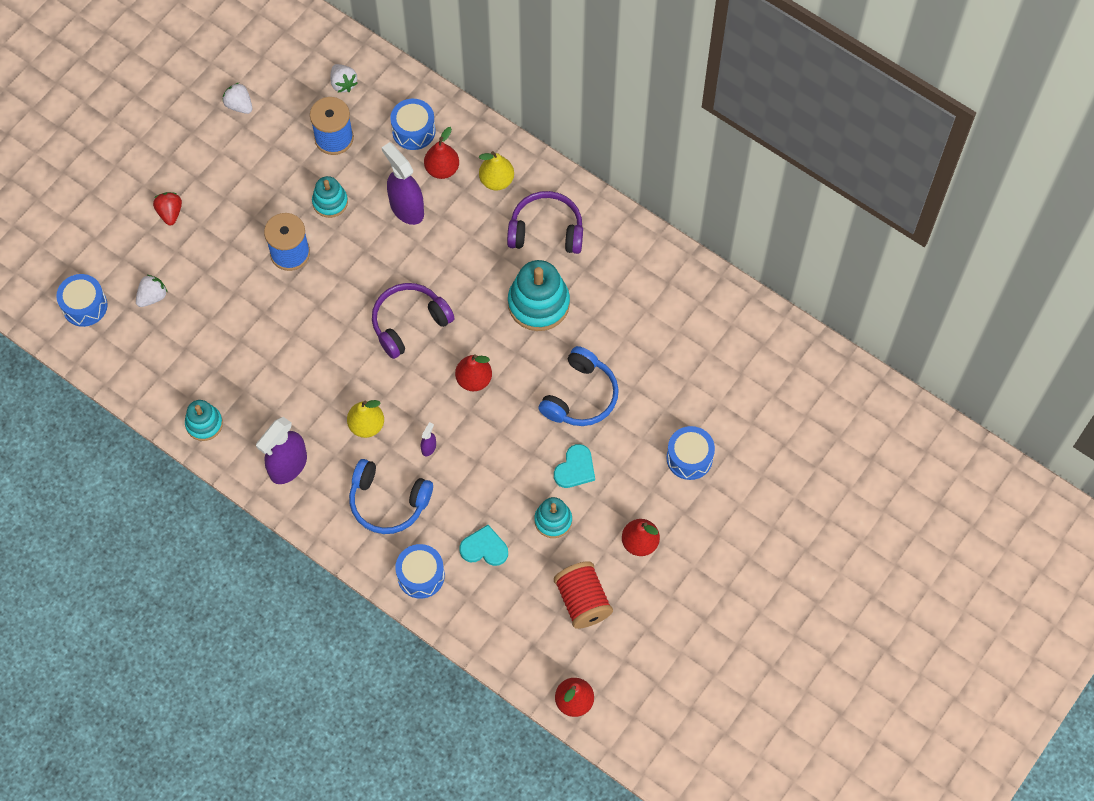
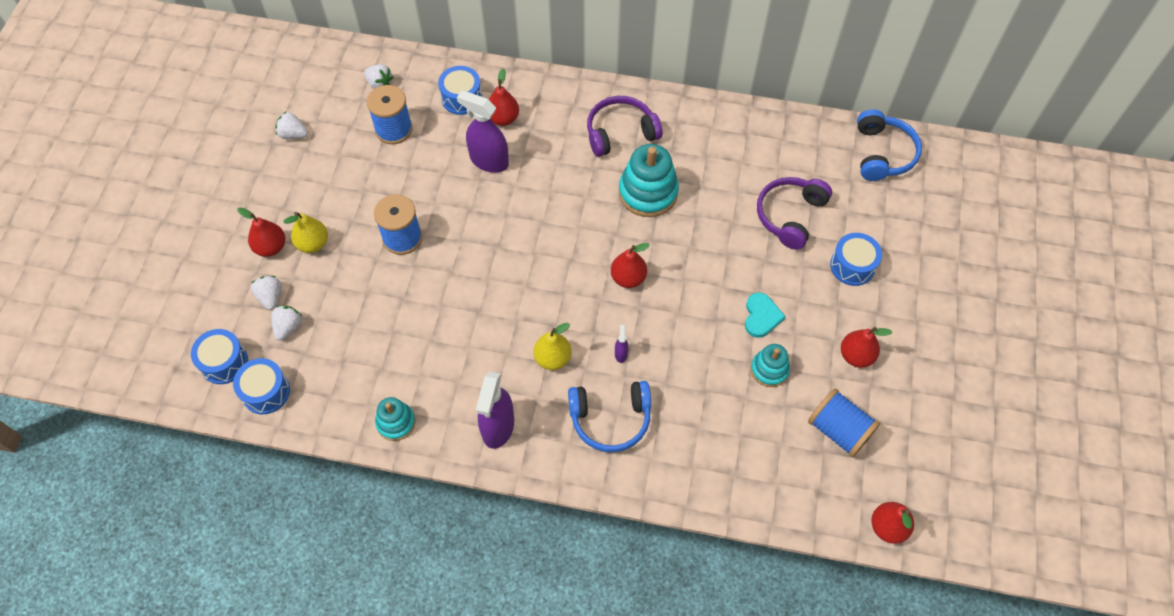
camera: 25 degrees left, 5 degrees down
red strawberry [153,192,182,226] -> red pear [237,207,285,257]
turquoise stacking toy [312,176,348,218] -> none
purple headphones [372,283,454,359] -> purple headphones moved to [757,177,832,250]
blue drum [395,544,445,599] -> blue drum moved to [233,358,290,414]
turquoise heart [459,525,508,566] -> none
yellow pear [479,151,514,190] -> yellow pear moved to [284,212,328,253]
blue headphones [538,346,619,426] -> blue headphones moved to [857,109,922,181]
red spool [554,561,613,629] -> blue spool [808,388,880,457]
none -> white strawberry [251,276,281,310]

